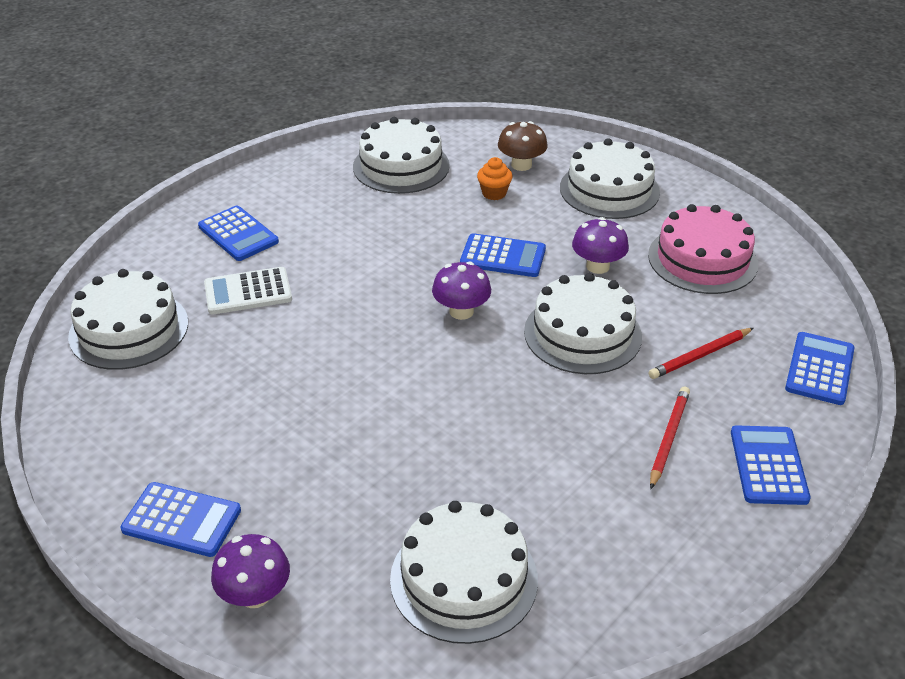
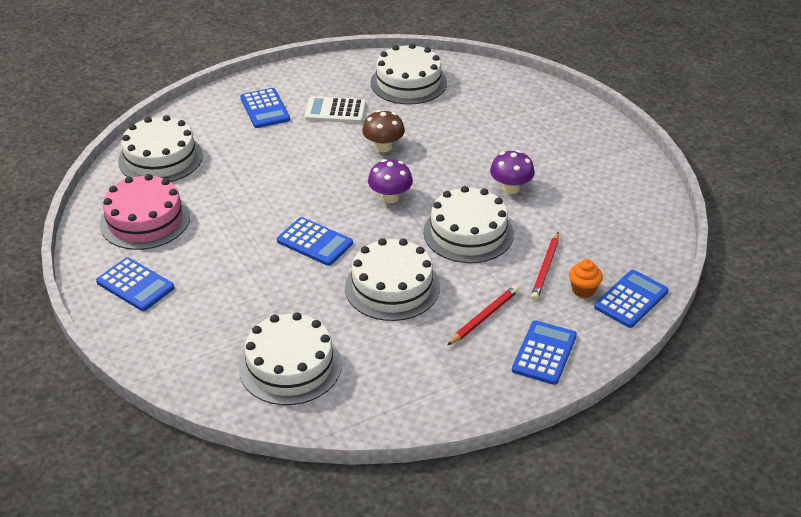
camera: 20 degrees right, 0 degrees up
white calculator [204,267,292,315] -> white calculator moved to [304,96,366,123]
purple mushroom [211,534,290,608] -> none
blue calculator [460,233,546,277] -> blue calculator moved to [277,217,353,266]
orange cupcake [477,157,513,200] -> orange cupcake moved to [569,259,603,298]
brown mushroom [498,121,548,171] -> brown mushroom moved to [362,110,405,152]
white cake [560,138,660,219] -> white cake moved to [345,238,440,321]
pink cake [648,204,758,294] -> pink cake moved to [100,174,190,250]
red pencil [648,328,754,379] -> red pencil turned 60 degrees counterclockwise [531,232,559,301]

